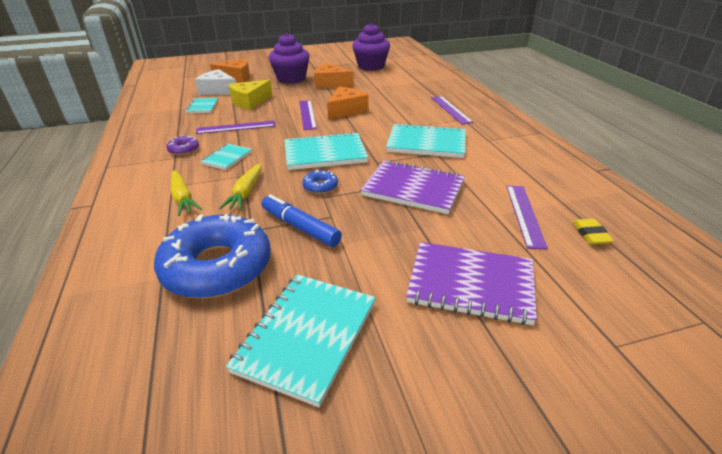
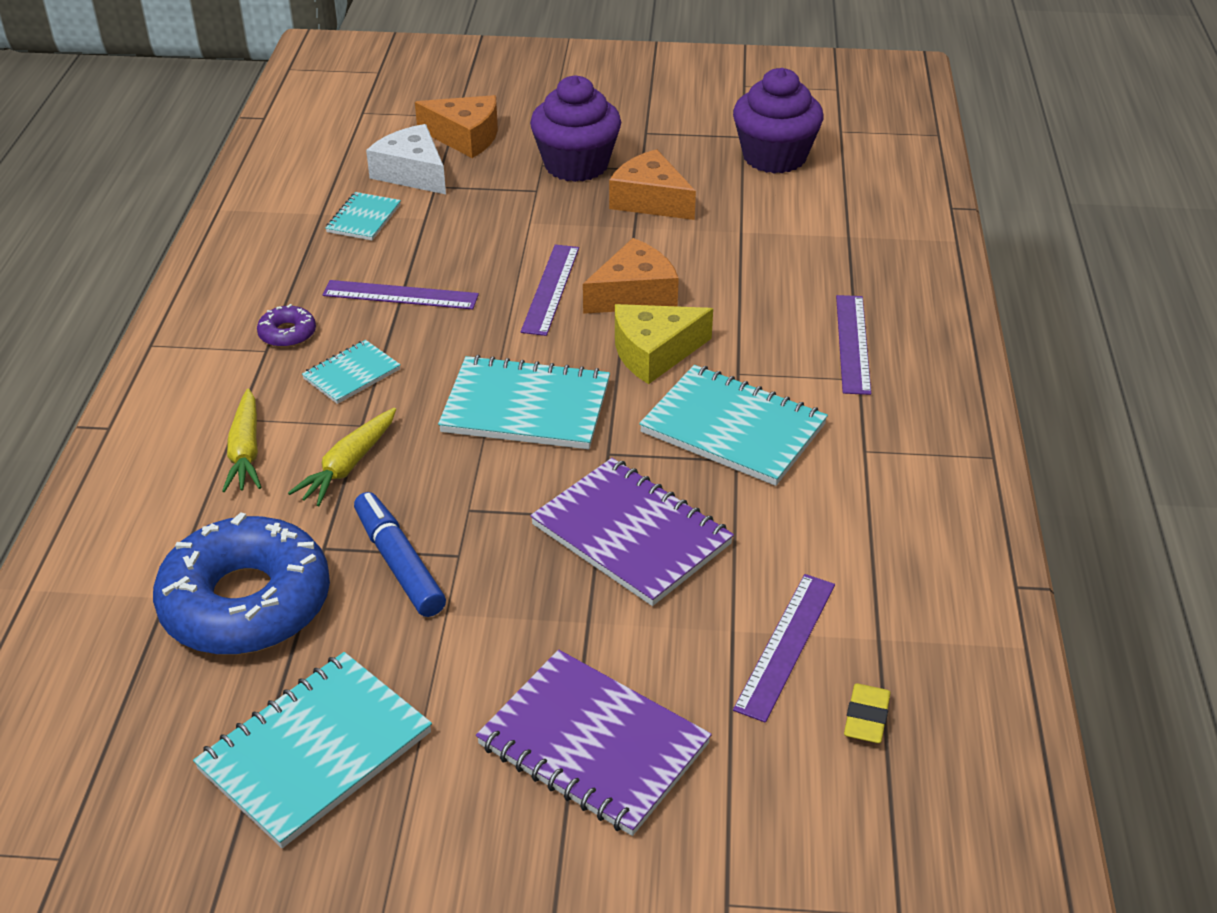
camera: 20 degrees right, 5 degrees up
yellow cheese [228,80,272,110] -> yellow cheese moved to [615,304,713,384]
blue donut [302,169,338,194] -> none

